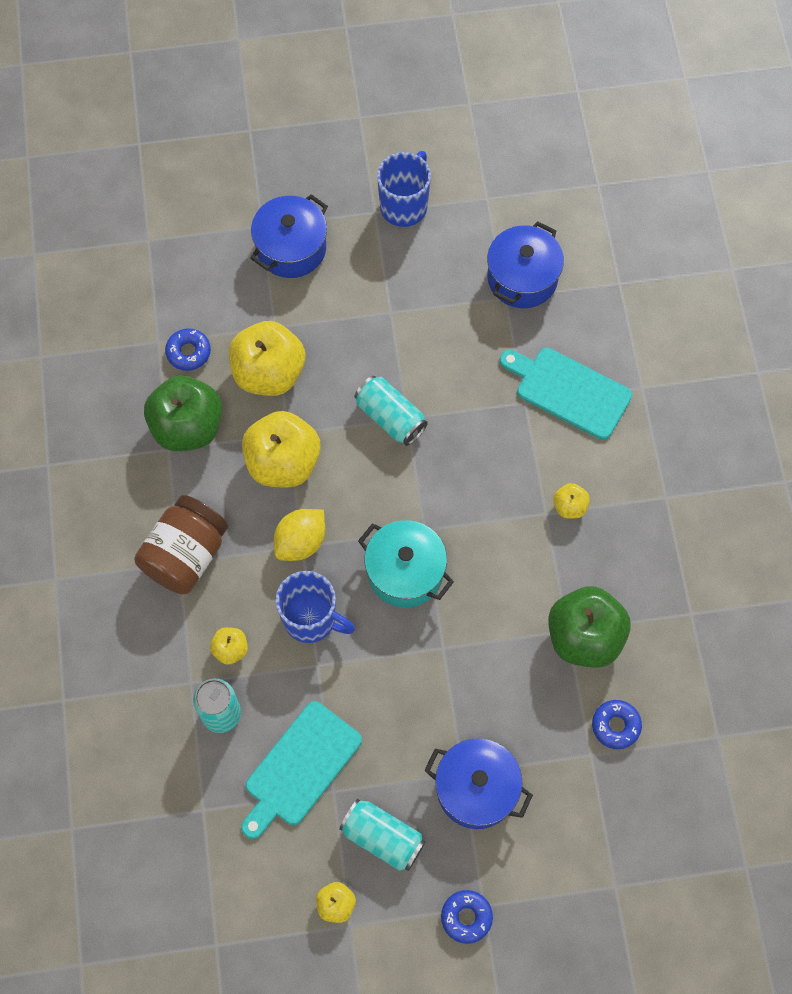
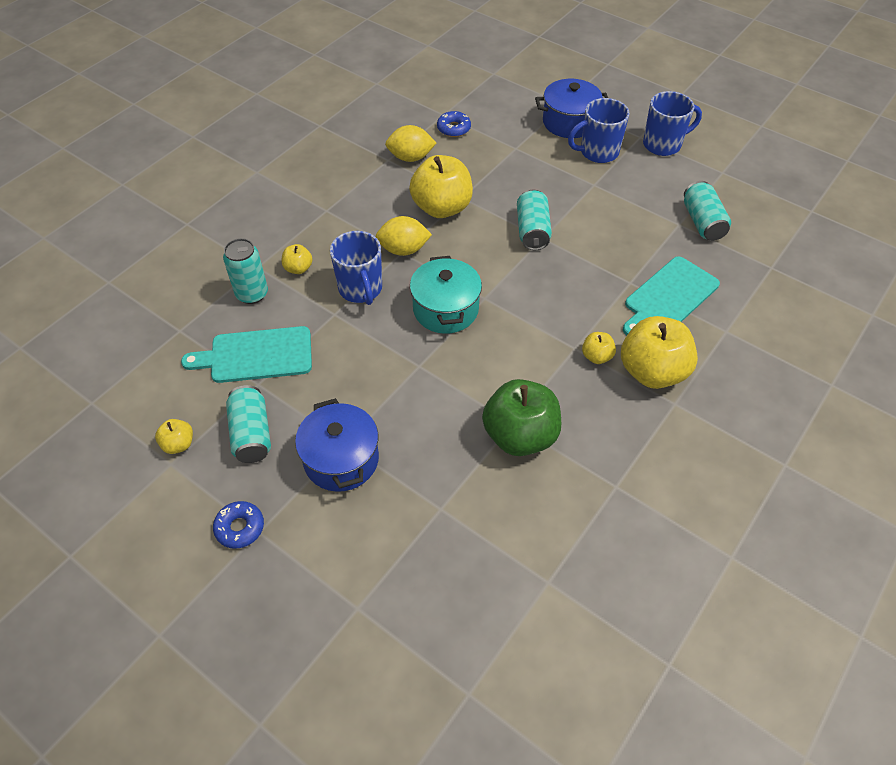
camera: 45 degrees right, 15 degrees down
brown jar [134,495,228,595] -> none
green apple [144,375,222,451] -> yellow lemon [385,125,436,162]
yellow apple [229,321,305,396] -> yellow apple moved to [621,316,698,389]
blue pot [487,221,564,308] -> turquoise can [684,181,731,241]
turquoise cutting board [500,348,632,440] -> turquoise cutting board turned 120 degrees counterclockwise [623,256,720,335]
blue donut [592,700,642,749] -> none
none -> blue mug [568,98,630,163]

